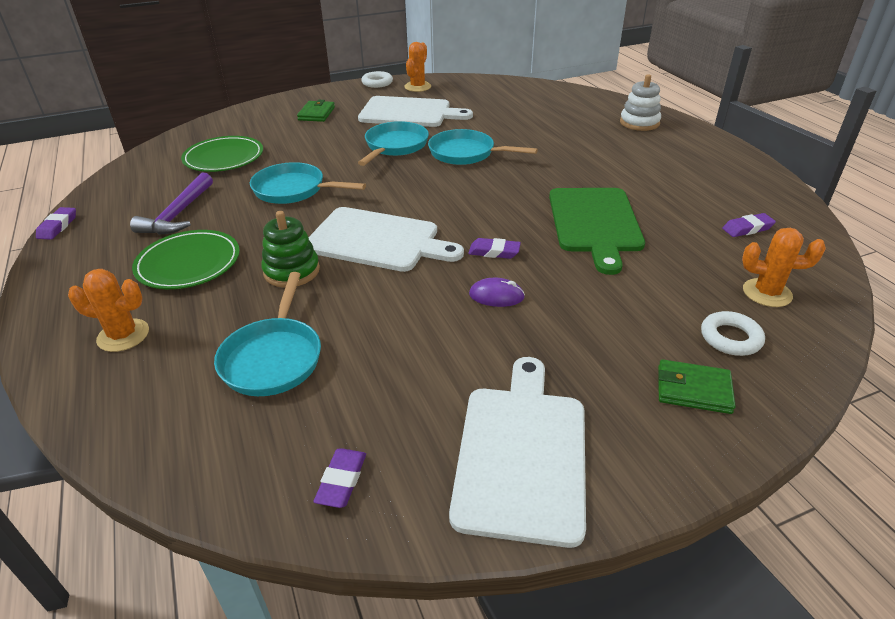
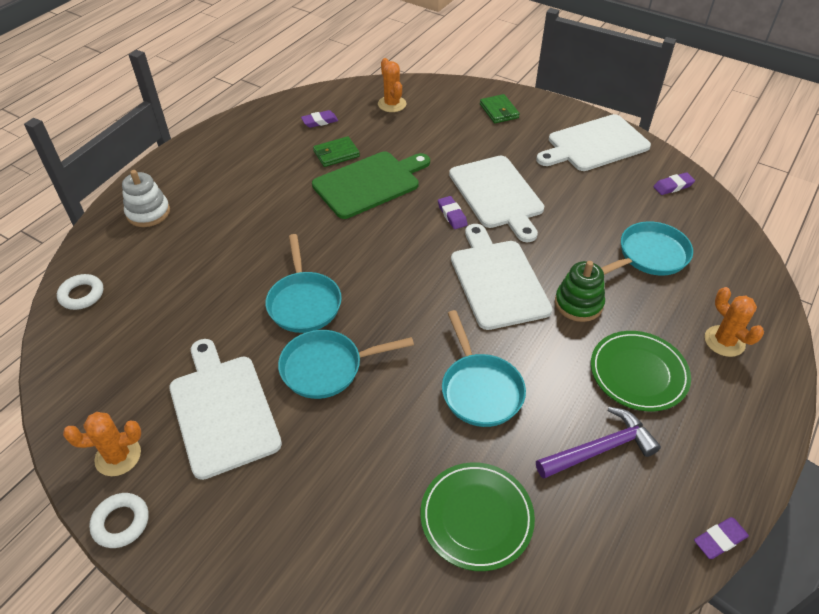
camera: 125 degrees left, 10 degrees up
green wallet [297,100,335,122] -> green wallet moved to [313,136,360,167]
purple mouse [469,278,525,307] -> white cutting board [449,156,544,242]
white ring [701,311,765,356] -> white ring moved to [57,274,103,310]
purple eraser [722,213,776,237] -> purple eraser turned 60 degrees counterclockwise [301,110,338,128]

